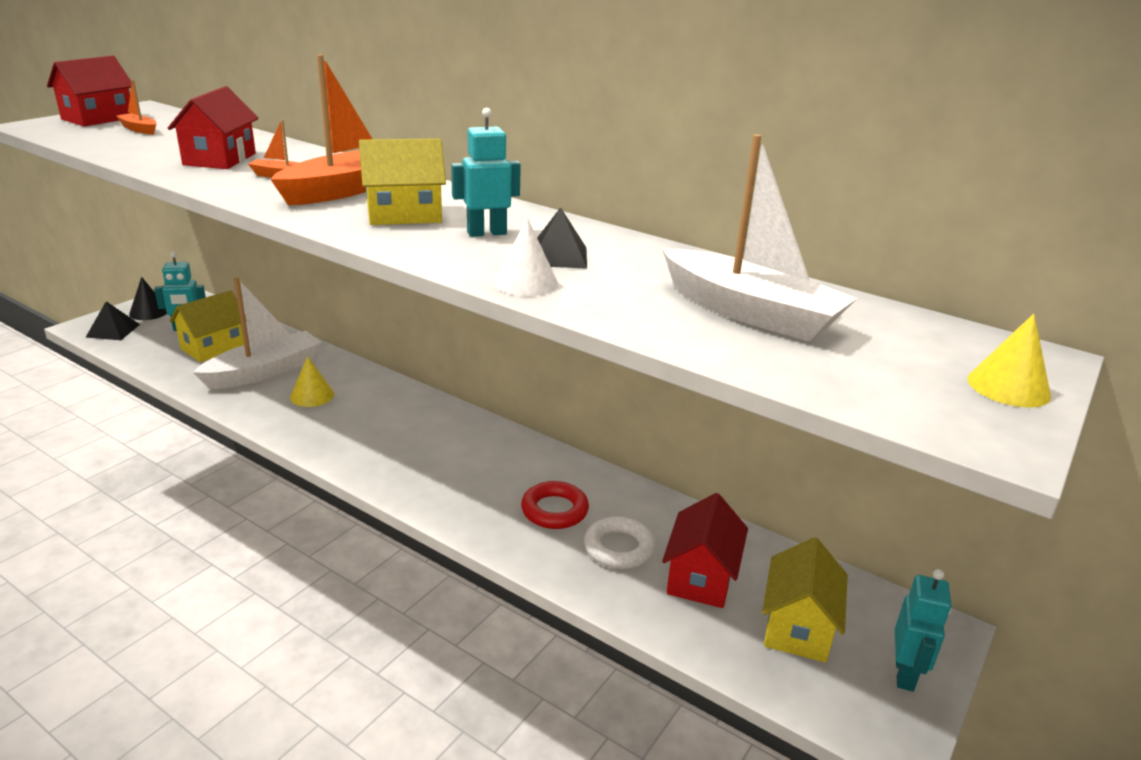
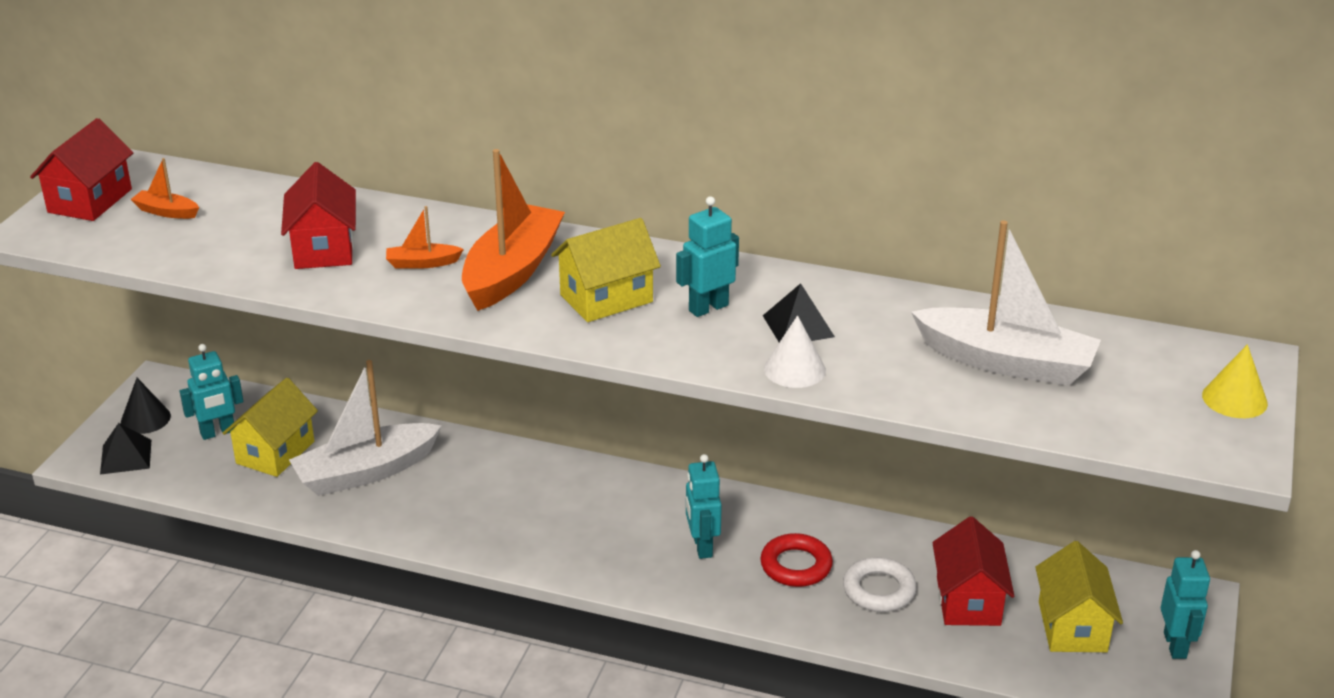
camera: 15 degrees left, 5 degrees up
white boat [193,277,322,389] -> white boat turned 150 degrees counterclockwise [289,360,442,496]
yellow cone [290,356,334,407] -> none
none -> turquoise robot [686,454,722,559]

